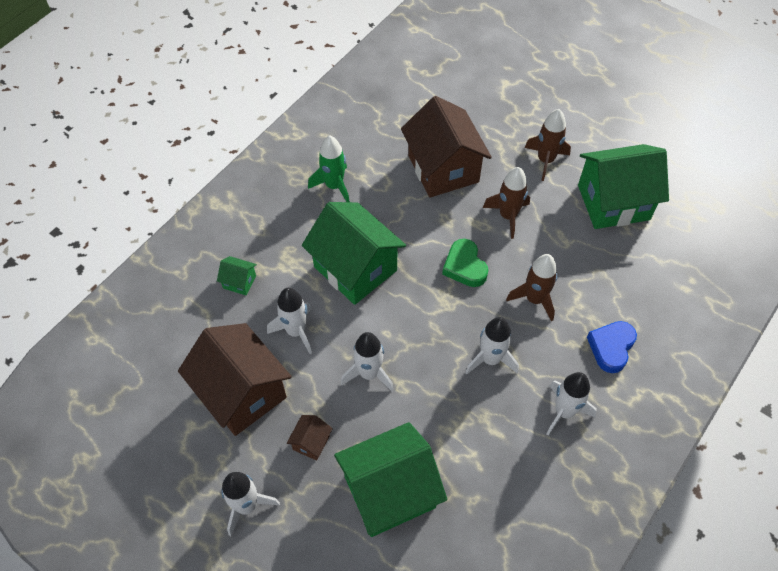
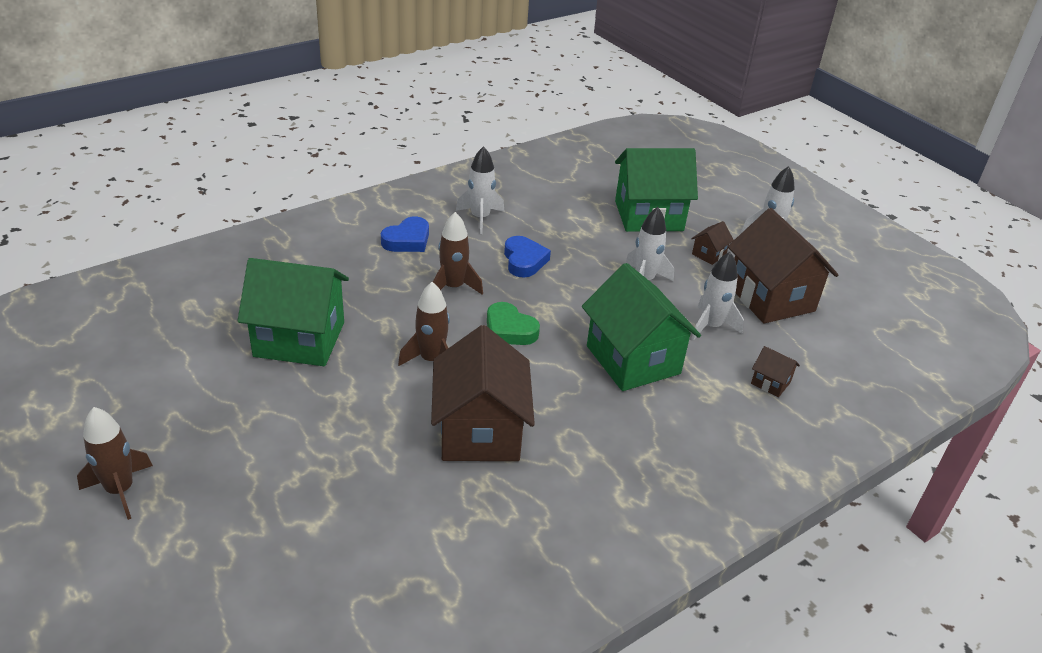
camera: 165 degrees left, 20 degrees down
green house [217,256,257,295] -> brown house [751,346,800,397]
green rocket [308,135,350,202] -> none
green heart [442,239,488,287] -> green heart turned 135 degrees clockwise [487,302,540,345]
white rocket [465,317,519,374] -> blue heart [504,236,551,278]
brown rocket [525,109,571,181] -> brown rocket moved to [77,407,153,520]

